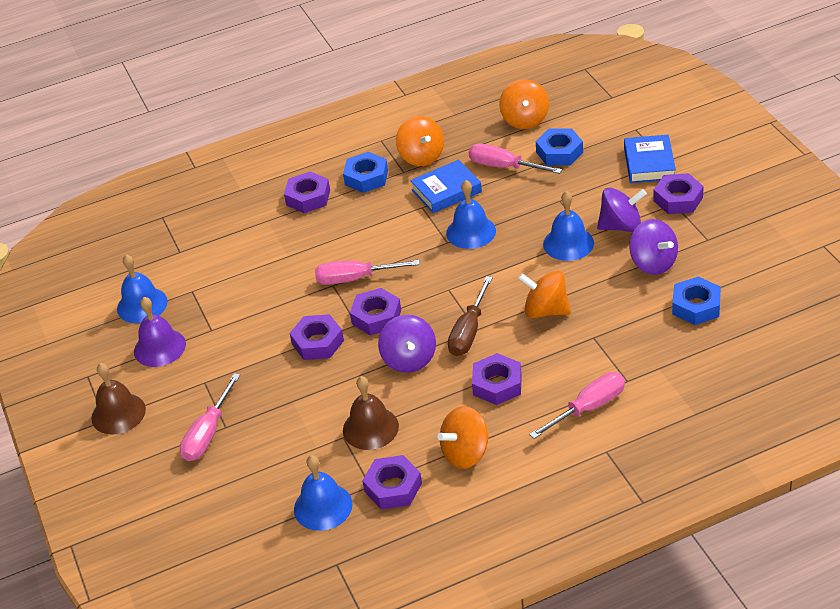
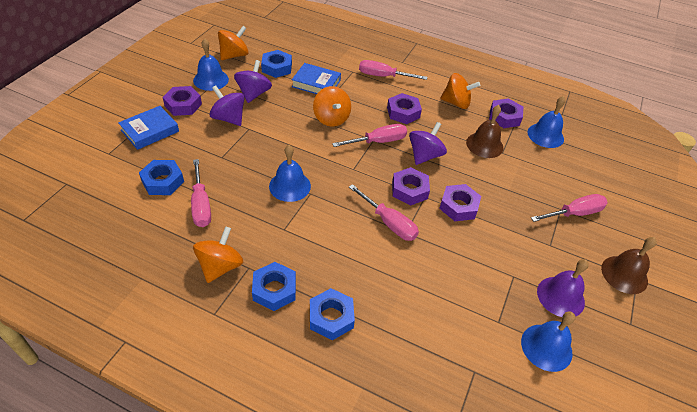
camera: 140 degrees left, 5 degrees up
purple nut [284,171,330,213] -> blue nut [310,288,355,340]
blue book [410,159,482,213] -> blue book moved to [292,63,341,94]
brown screwdriver [448,276,493,356] -> pink screwdriver [332,124,407,147]
orange spinning top [499,79,549,129] -> orange spinning top moved to [218,26,249,60]
blue bell [543,191,594,261] -> blue bell moved to [193,38,229,91]

